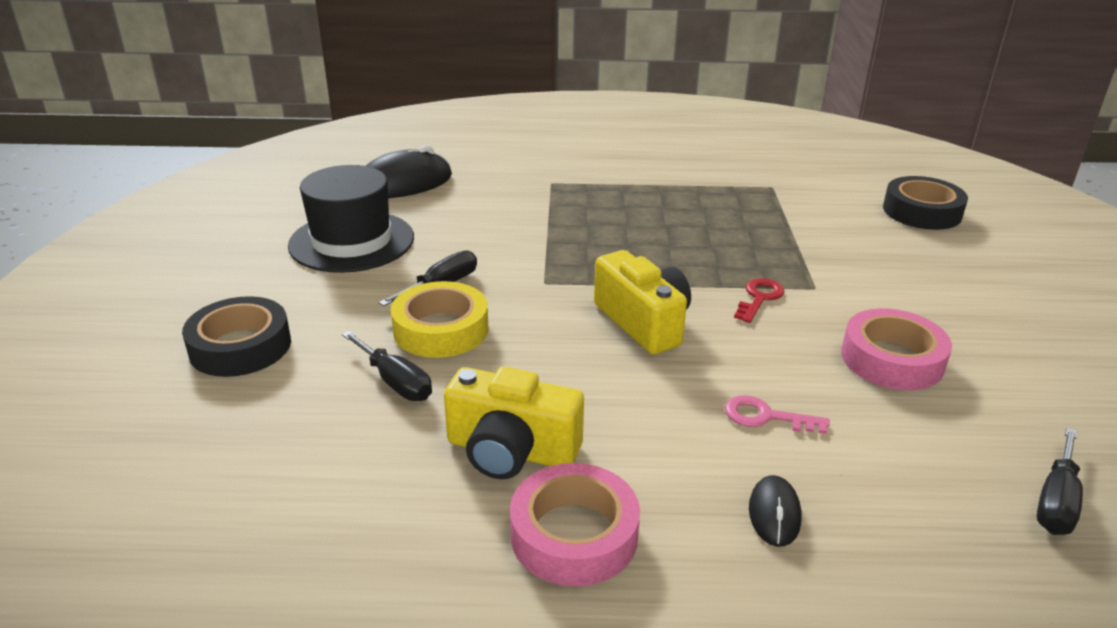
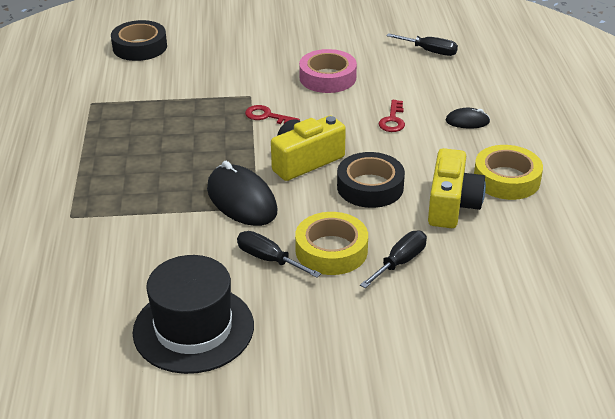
camera: 95 degrees left, 5 degrees up
black tape [182,296,291,377] -> black tape moved to [337,152,405,208]
black mouse [366,145,452,198] -> black mouse moved to [207,161,277,226]
pink tape [510,463,640,587] -> yellow tape [474,145,543,200]
pink key [725,395,830,434] -> red key [379,100,405,132]

